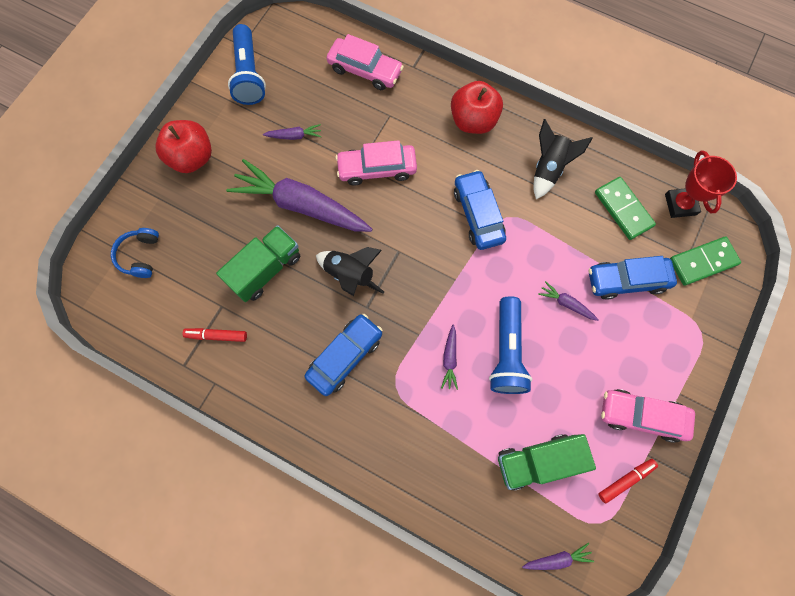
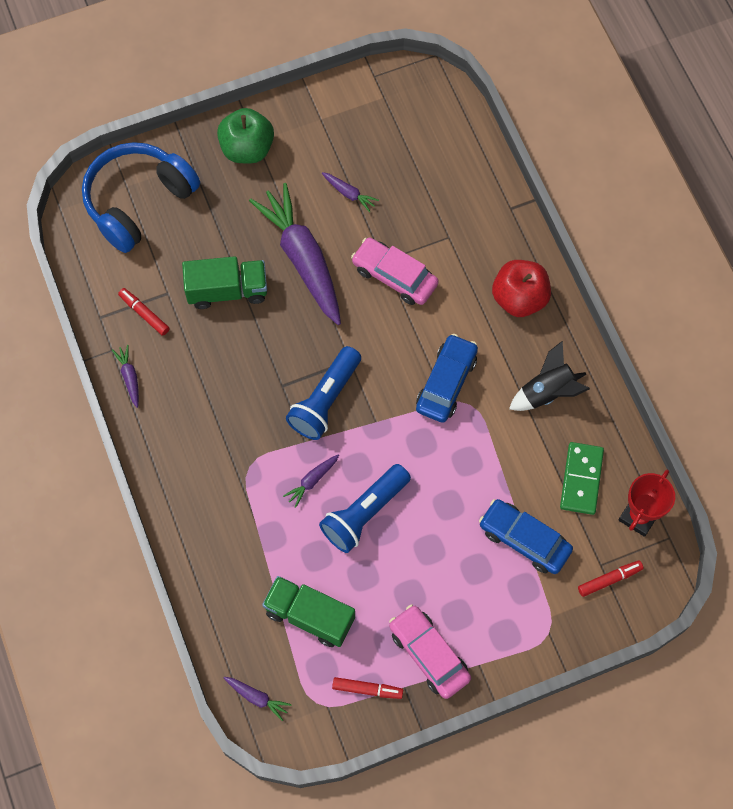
camera: 40 degrees right, 5 degrees down
blue headphones [111,228,159,278] -> blue headphones [82,142,200,253], size x2.12
red apple [156,120,212,173] -> green apple [217,108,274,163]
blue flashlight [228,24,266,105] -> blue flashlight moved to [286,346,361,440]
blue car [304,314,383,396] -> none
black rocket [316,247,384,296] -> none
pink car [327,34,404,90] -> none
purple carrot [538,281,598,321] -> purple carrot moved to [112,345,139,408]
green domino [670,237,741,286] -> red marker [578,560,643,597]

